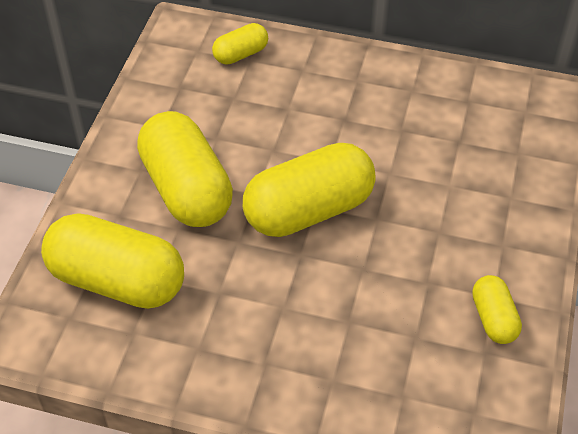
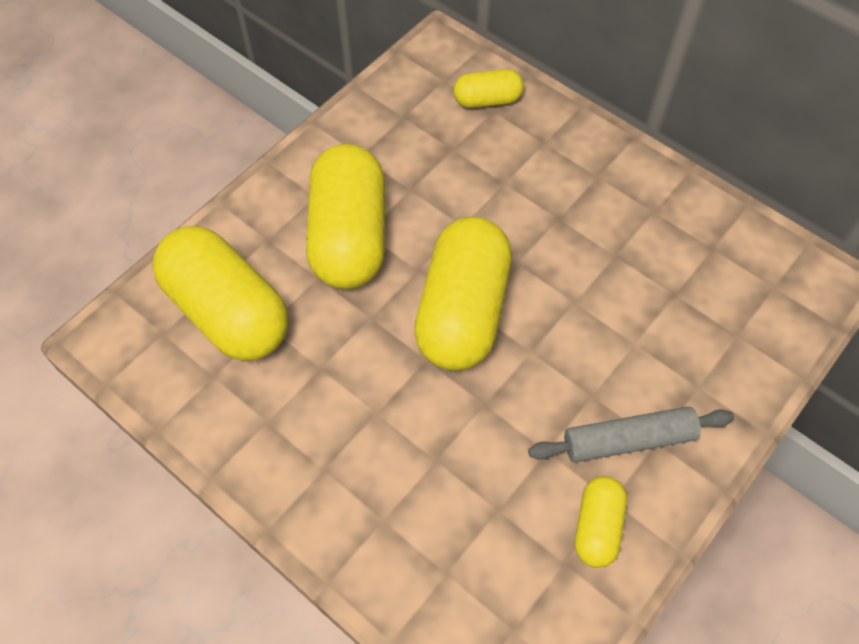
camera: 25 degrees right, 10 degrees up
yellow capsule [243,143,376,237] -> yellow capsule turned 75 degrees counterclockwise [414,216,512,370]
none -> grey rolling pin [528,406,734,463]

